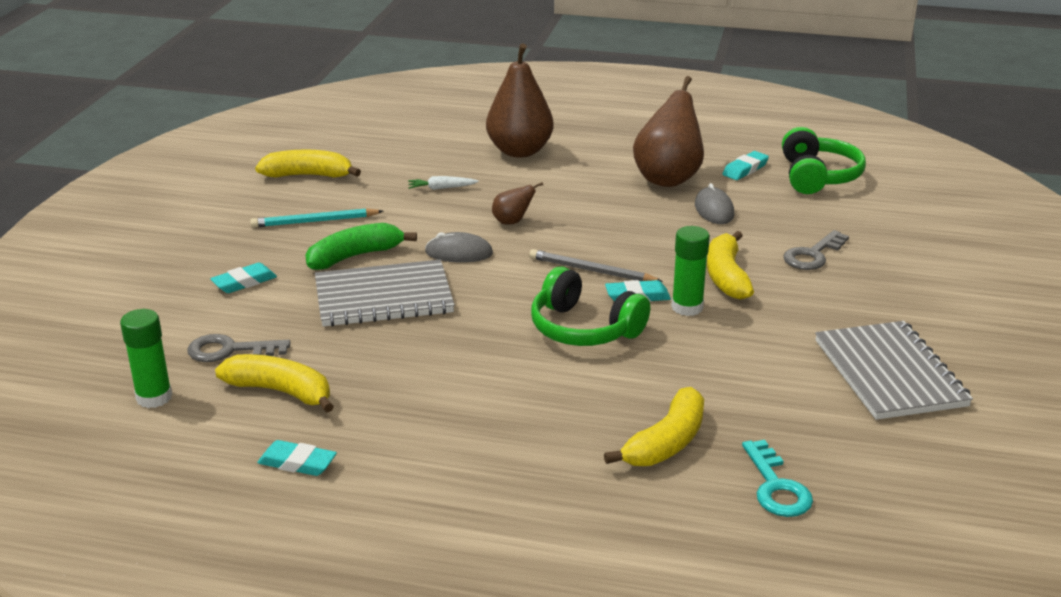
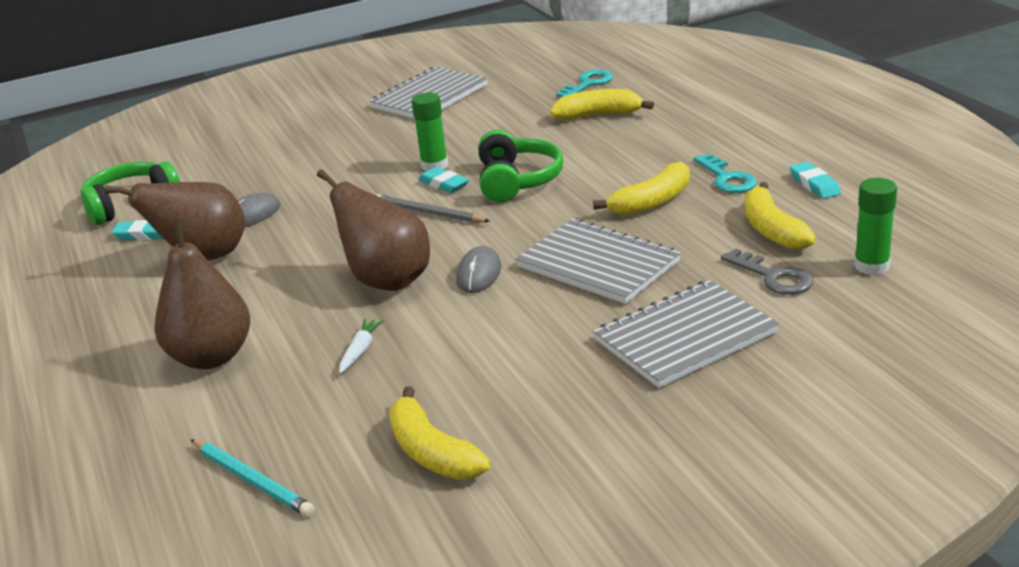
camera: 125 degrees left, 0 degrees up
turquoise eraser [210,263,277,293] -> grey notebook [593,280,779,388]
turquoise pencil [250,208,383,228] -> turquoise pencil moved to [191,439,315,517]
green banana [305,223,417,270] -> none
white carrot [408,176,479,190] -> white carrot turned 120 degrees counterclockwise [339,319,384,374]
grey mouse [425,232,493,263] -> grey mouse turned 45 degrees clockwise [456,246,501,293]
brown pear [492,182,543,224] -> brown pear [317,169,430,291], size x2.18
grey pencil [529,249,663,282] -> grey pencil turned 135 degrees clockwise [376,194,491,223]
yellow banana [707,231,754,300] -> yellow banana moved to [593,162,690,215]
grey key [783,230,849,270] -> none
none -> turquoise key [694,153,757,193]

